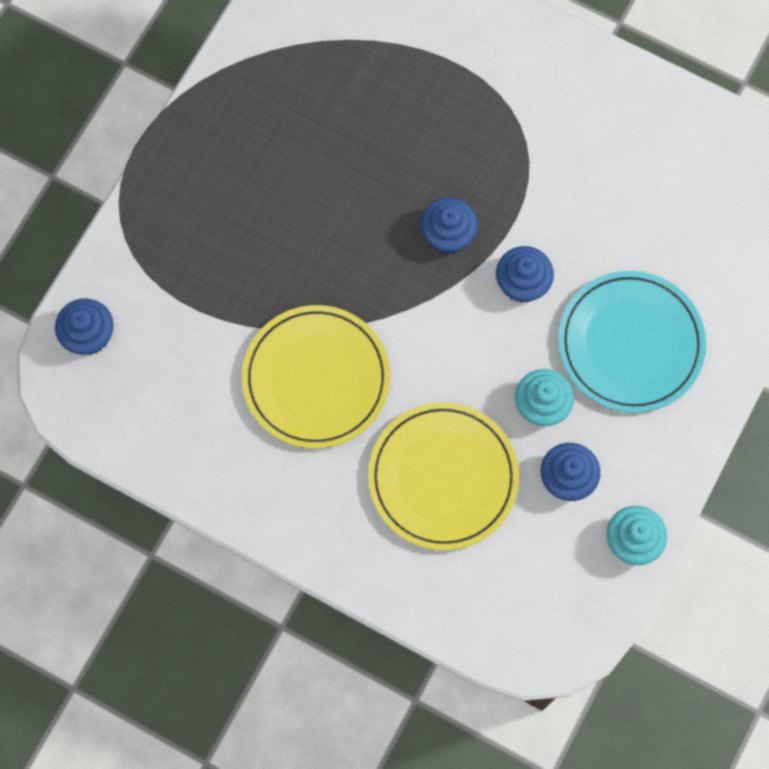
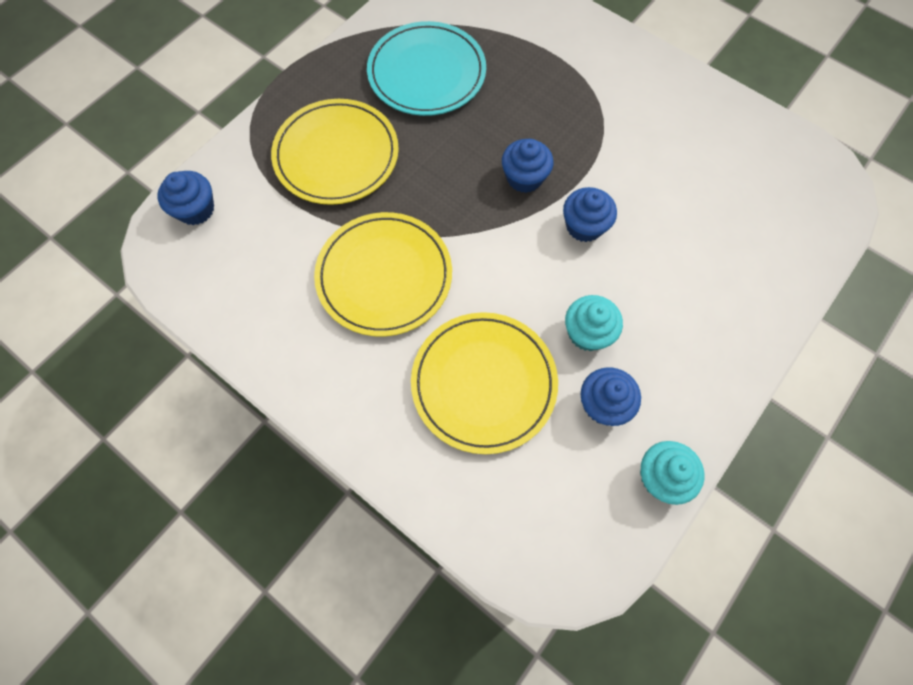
camera: 10 degrees right, 5 degrees down
turquoise plate [558,271,706,413] -> turquoise plate moved to [367,21,486,116]
none -> yellow plate [271,99,399,205]

